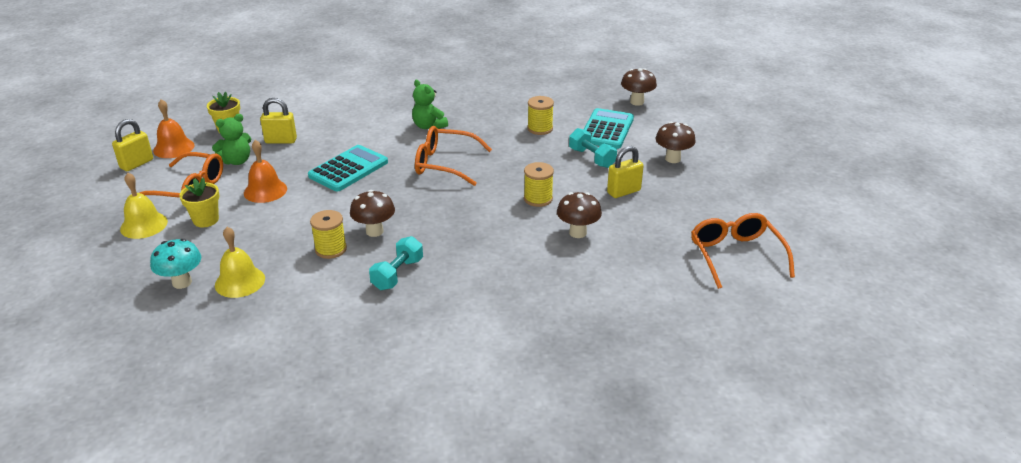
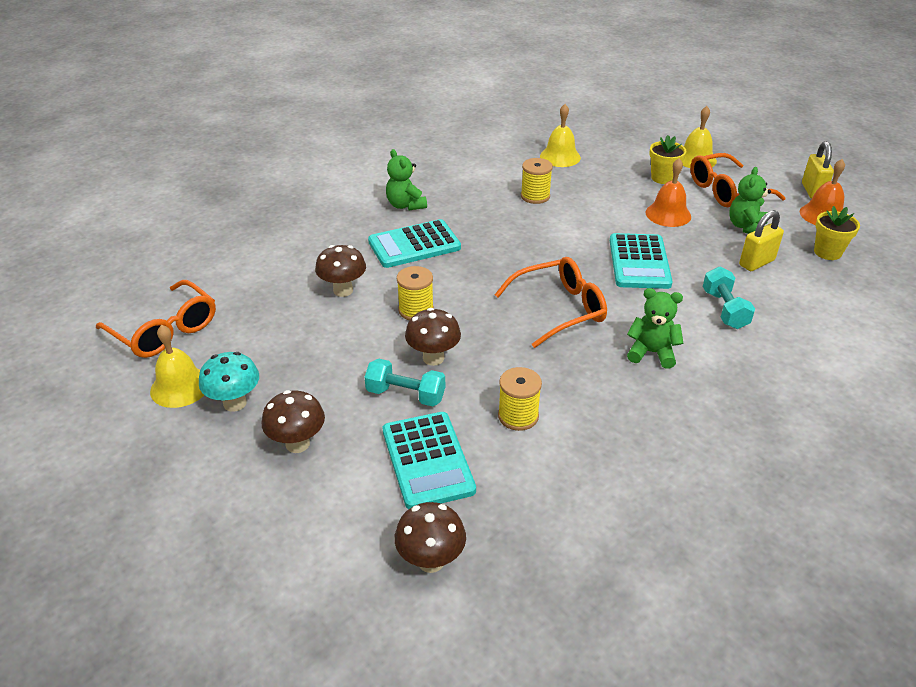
camera: 145 degrees right, 5 degrees up
turquoise mushroom [150,239,201,289] -> turquoise mushroom moved to [199,352,259,412]
brown mushroom [350,190,395,237] -> brown mushroom moved to [405,308,461,366]
turquoise dumbbell [369,236,423,290] -> turquoise dumbbell moved to [703,267,755,329]
yellow padlock [607,146,644,198] -> none
none -> yellow bell [150,325,204,408]
none -> turquoise calculator [368,219,461,268]
none -> green teddy bear [386,149,427,210]

